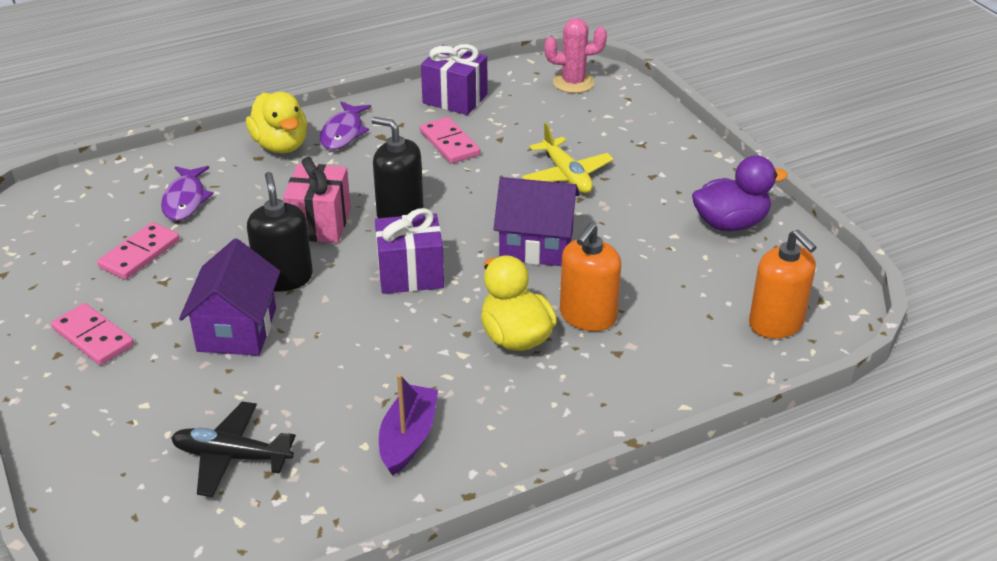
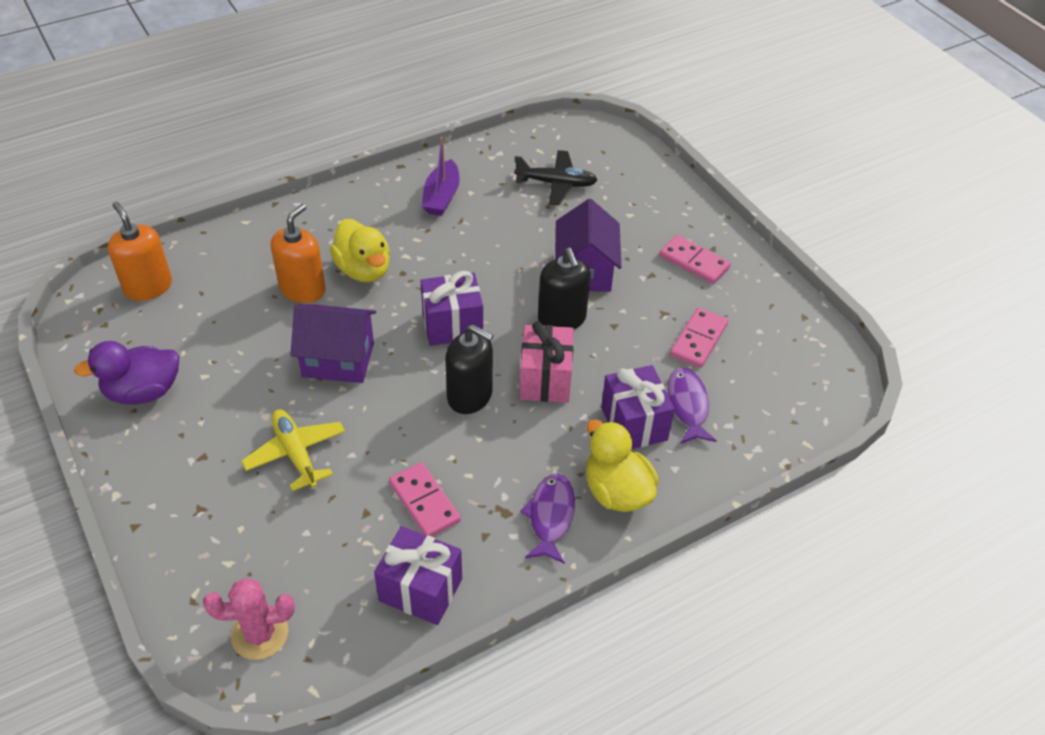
camera: 175 degrees right, 10 degrees up
none -> purple gift [601,365,675,449]

